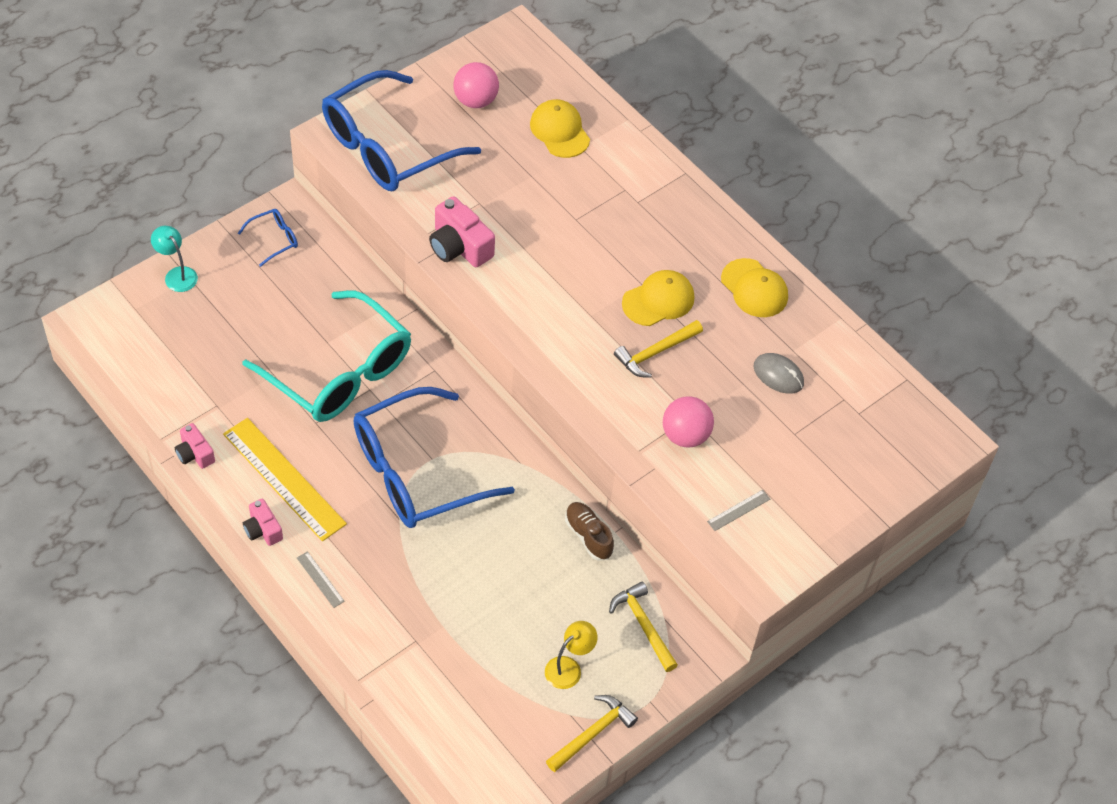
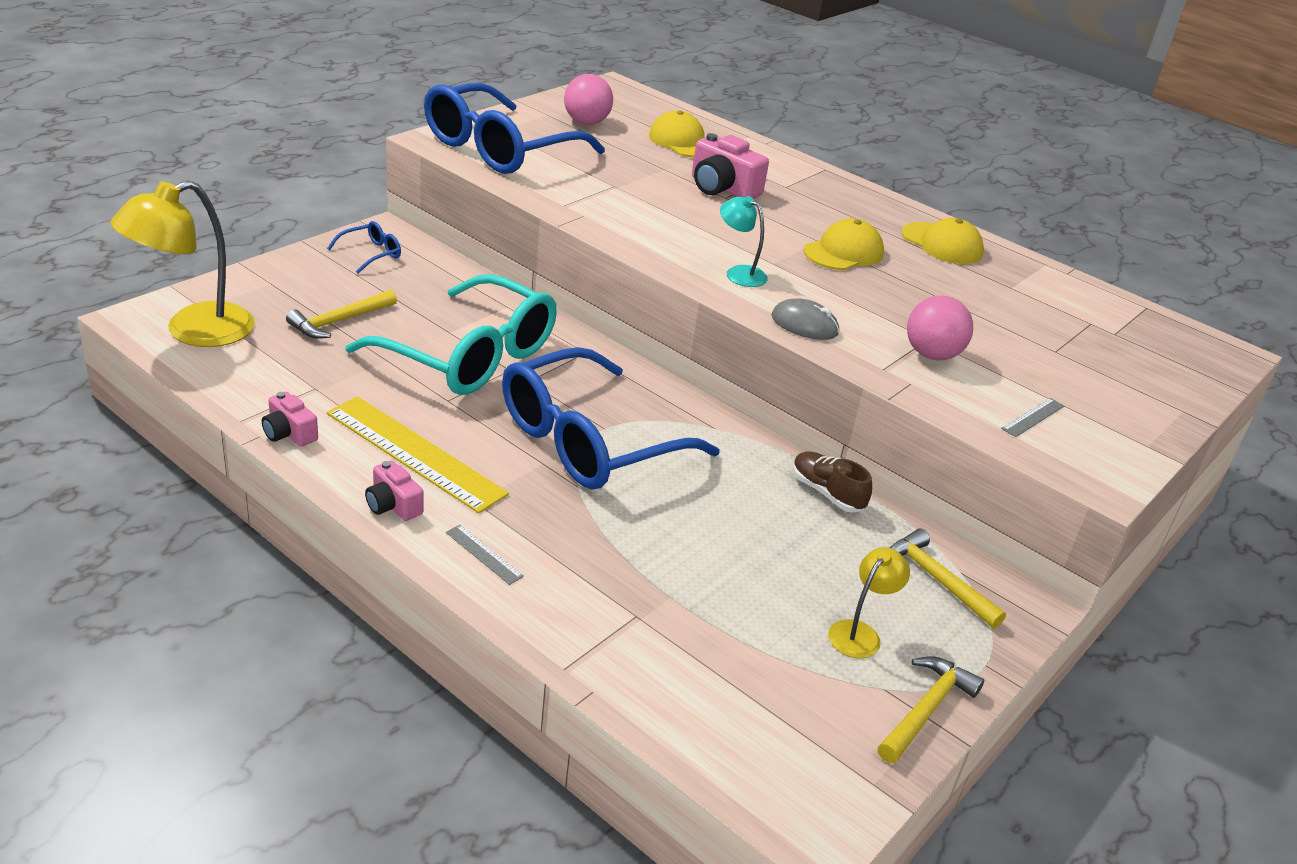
camera: 10 degrees left, 20 degrees down
turquoise lamp [151,226,198,292] -> turquoise lamp moved to [720,196,768,287]
pink camera [429,196,495,267] -> pink camera moved to [692,133,769,199]
yellow hammer [614,320,703,378] -> yellow hammer moved to [286,290,397,339]
grey mouse [754,353,804,394] -> grey mouse moved to [771,299,839,340]
none -> yellow lamp [110,181,255,347]

